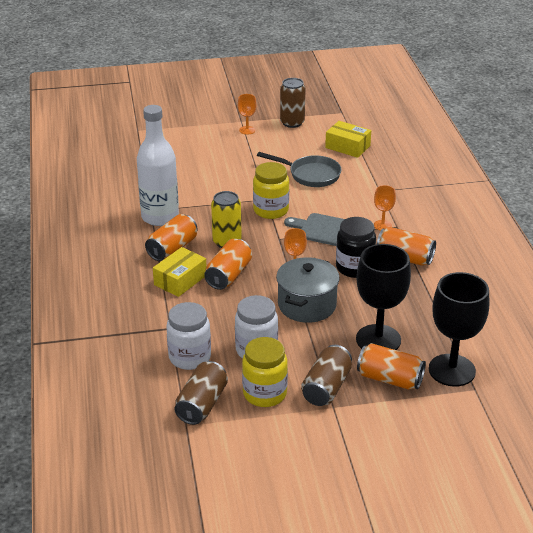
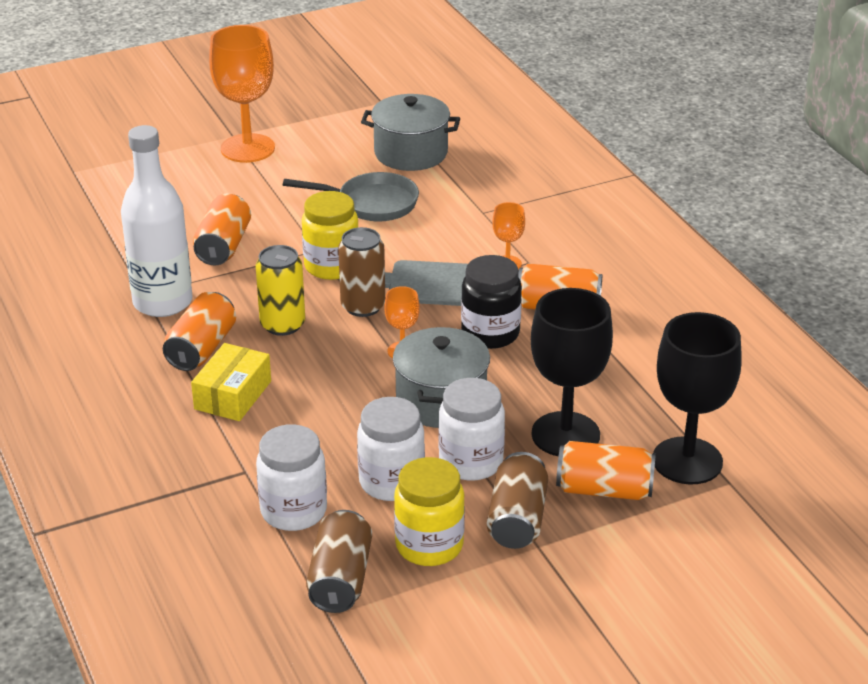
camera: 15 degrees left, 0 degrees up
orange can [204,239,252,290] -> orange can moved to [193,194,251,266]
orange goblet [238,94,256,135] -> orange goblet [209,25,275,163], size x2.12
brown can [280,78,306,128] -> brown can moved to [338,227,385,317]
yellow box [325,121,371,158] -> grey pot [361,94,460,171]
none -> white jar [438,378,505,481]

